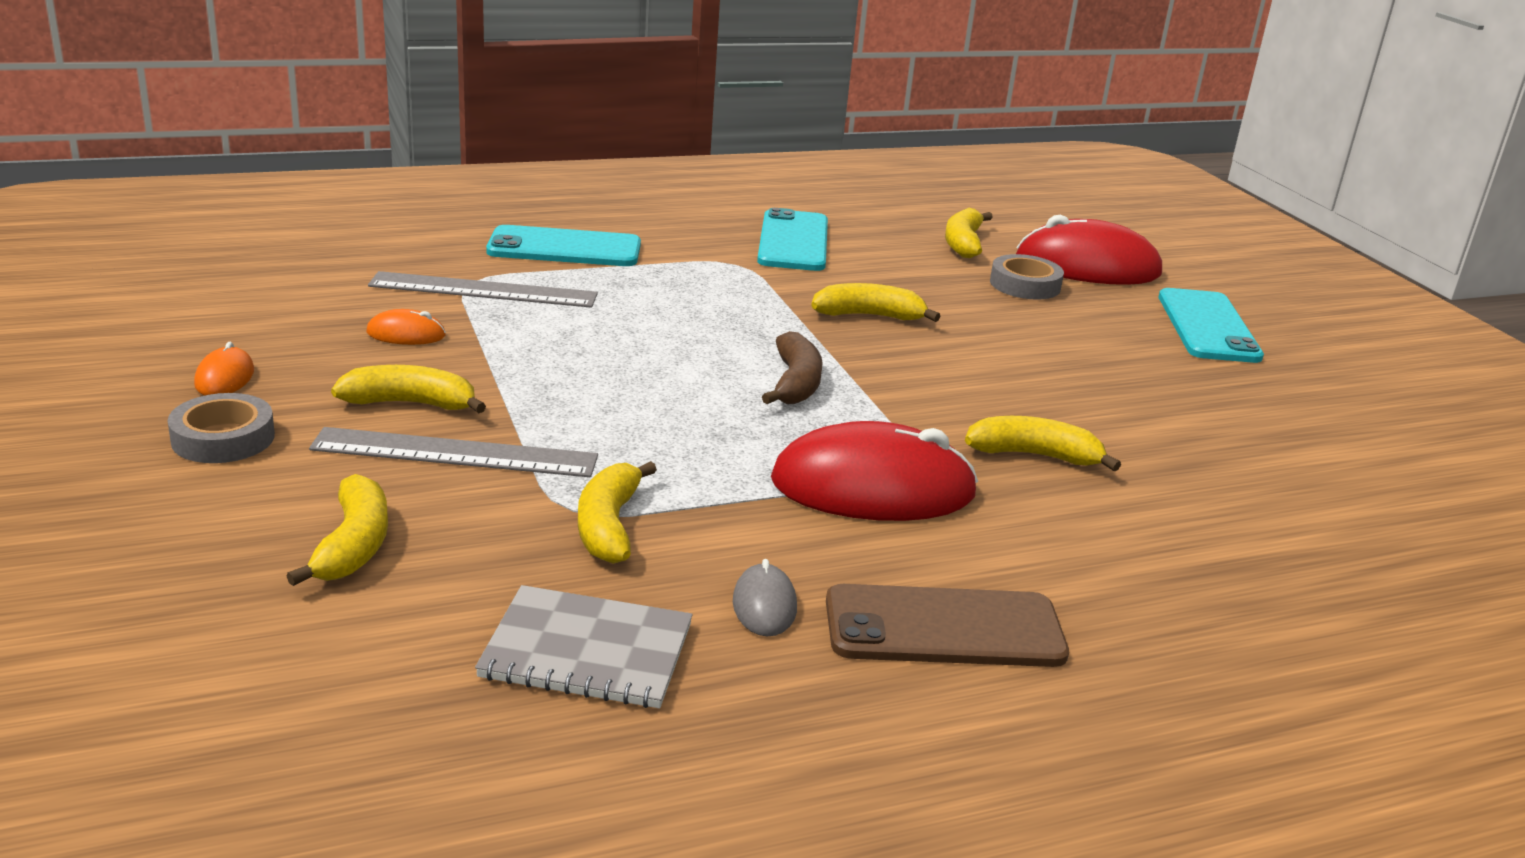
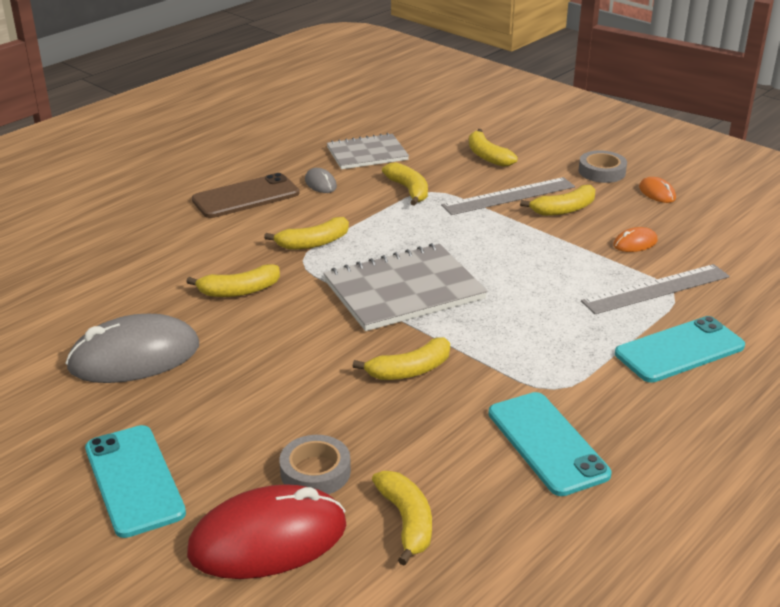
camera: 155 degrees right, 5 degrees up
brown banana [762,331,823,404] -> grey notebook [323,243,488,331]
red mouse [771,421,978,521] -> yellow banana [264,217,349,250]
none -> grey mouse [66,314,199,383]

